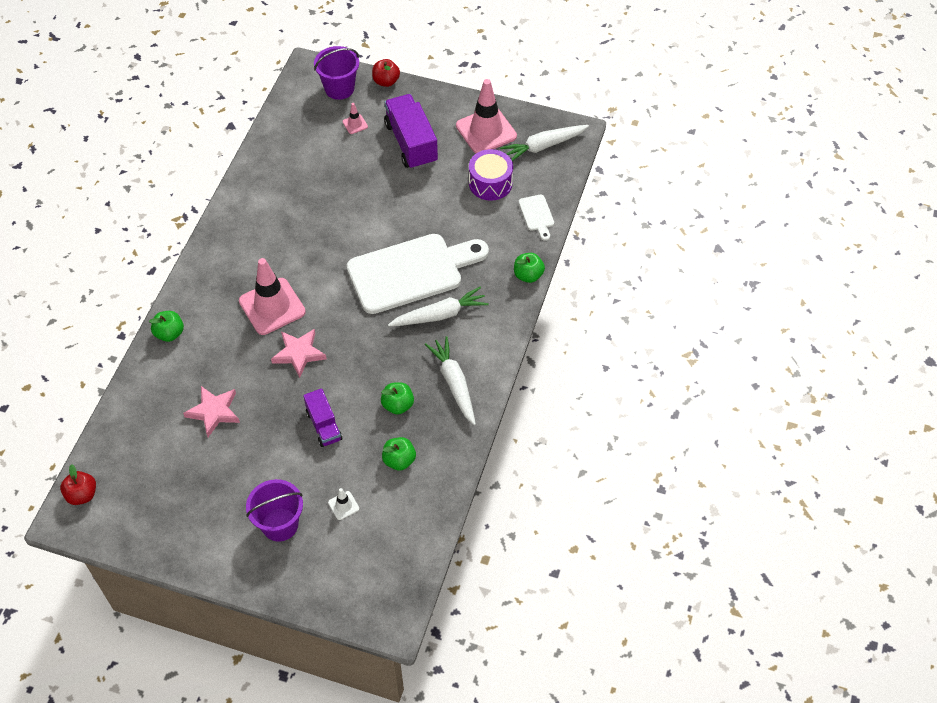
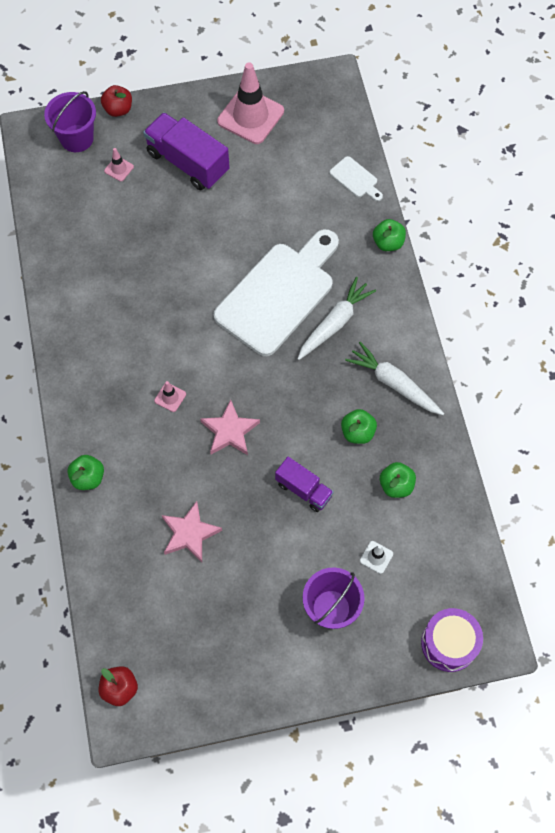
camera: 30 degrees left, 10 degrees up
pink traffic cone [239,258,306,335] -> pink traffic cone [154,381,186,412], size x0.43
purple drum [469,149,513,201] -> purple drum moved to [421,608,483,672]
white carrot [500,125,589,161] -> none

